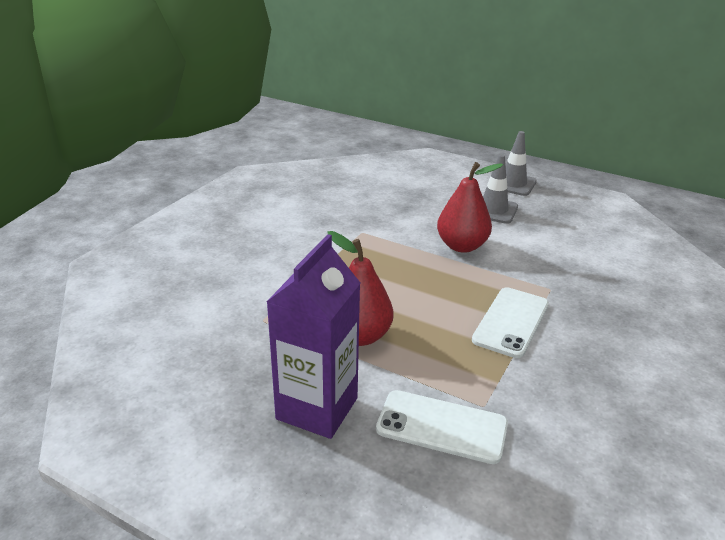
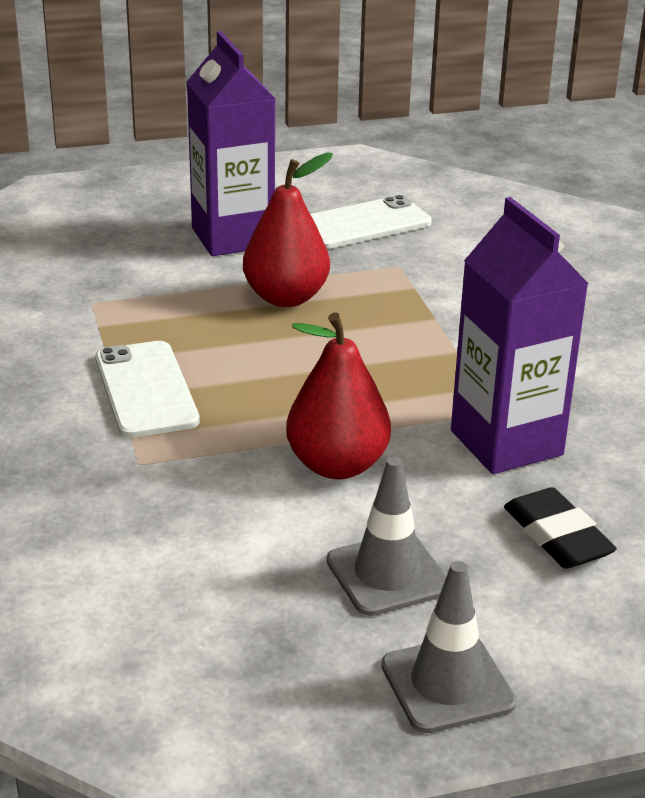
camera: 135 degrees right, 0 degrees up
white phone [376,390,508,464] -> white phone moved to [310,195,432,249]
none -> purple carton [451,197,589,474]
none -> black eraser [504,487,617,569]

